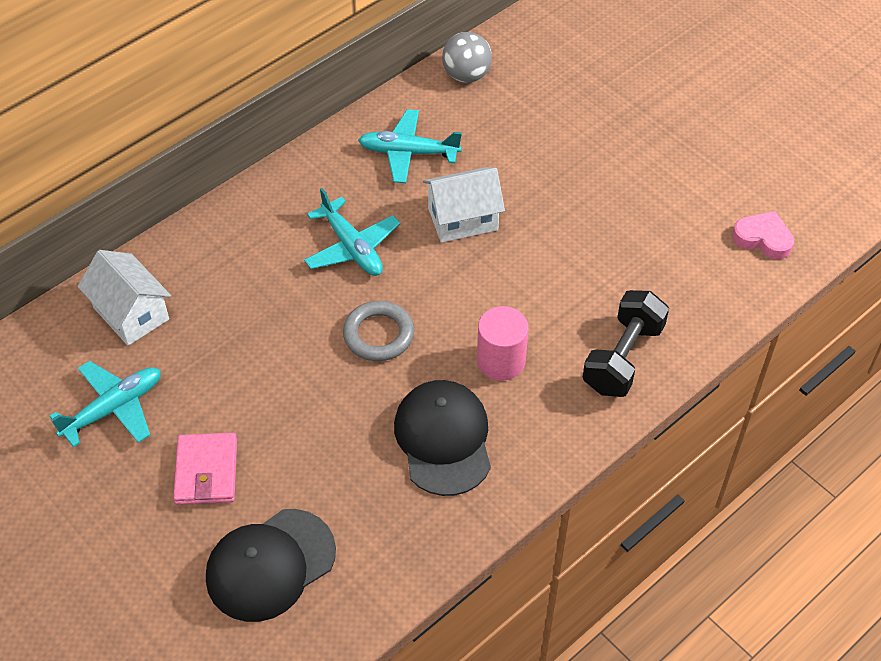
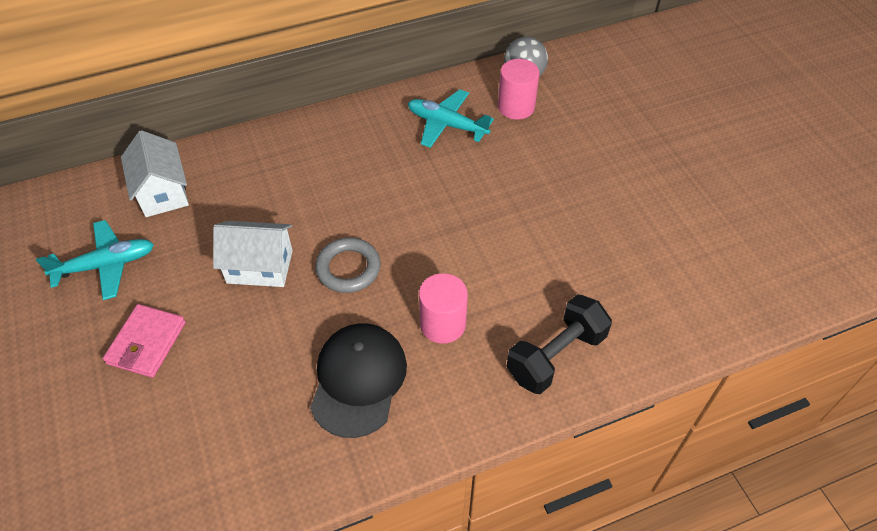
camera: 20 degrees right, 0 degrees up
black cap [206,509,336,622] -> none
turquoise plane [304,188,400,276] -> none
white house [423,167,505,243] -> white house moved to [213,221,293,287]
pink heart [732,211,794,259] -> none
none -> pink cylinder [498,59,540,120]

